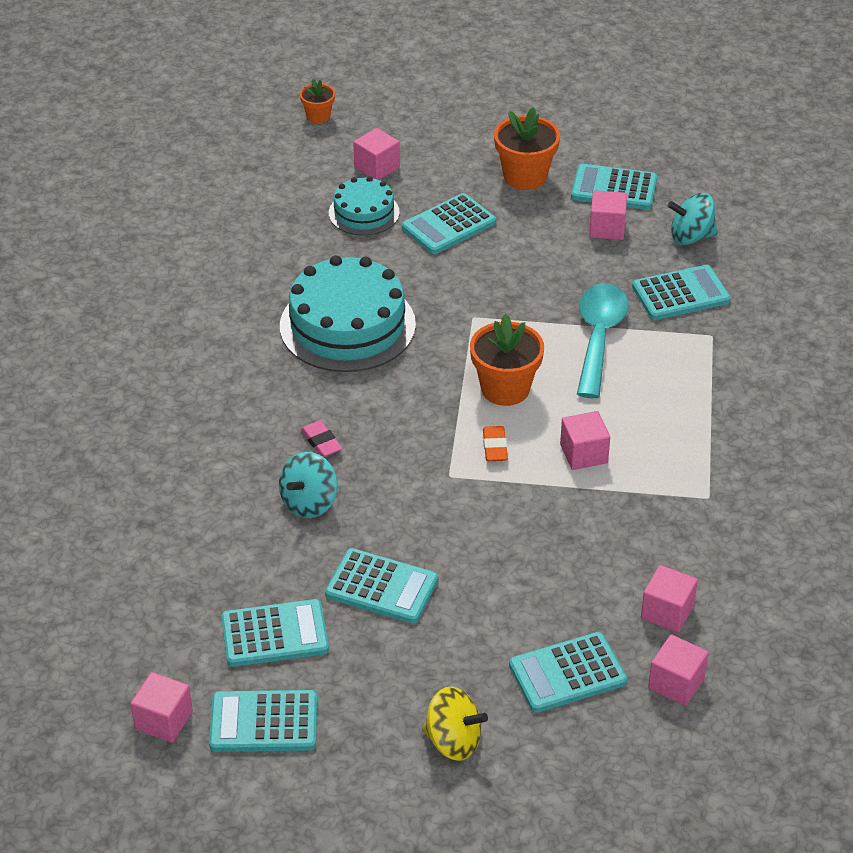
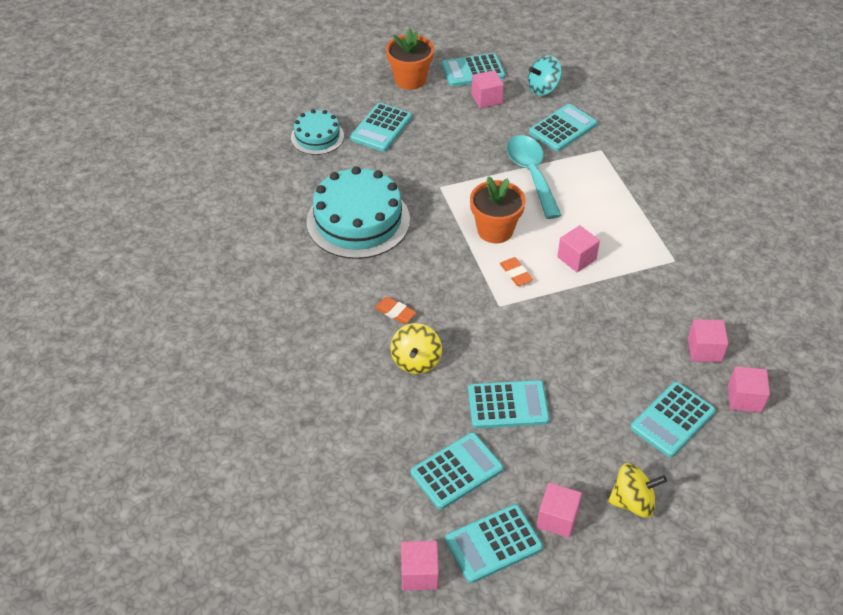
camera: 25 degrees left, 5 degrees up
turquoise spinning top [279,452,338,518] -> yellow spinning top [391,323,442,374]
orange flower pot [300,79,335,124] -> none
pink eraser [301,420,342,457] -> orange eraser [375,297,416,324]
pink cube [353,128,400,180] -> pink cube moved to [537,483,582,538]

